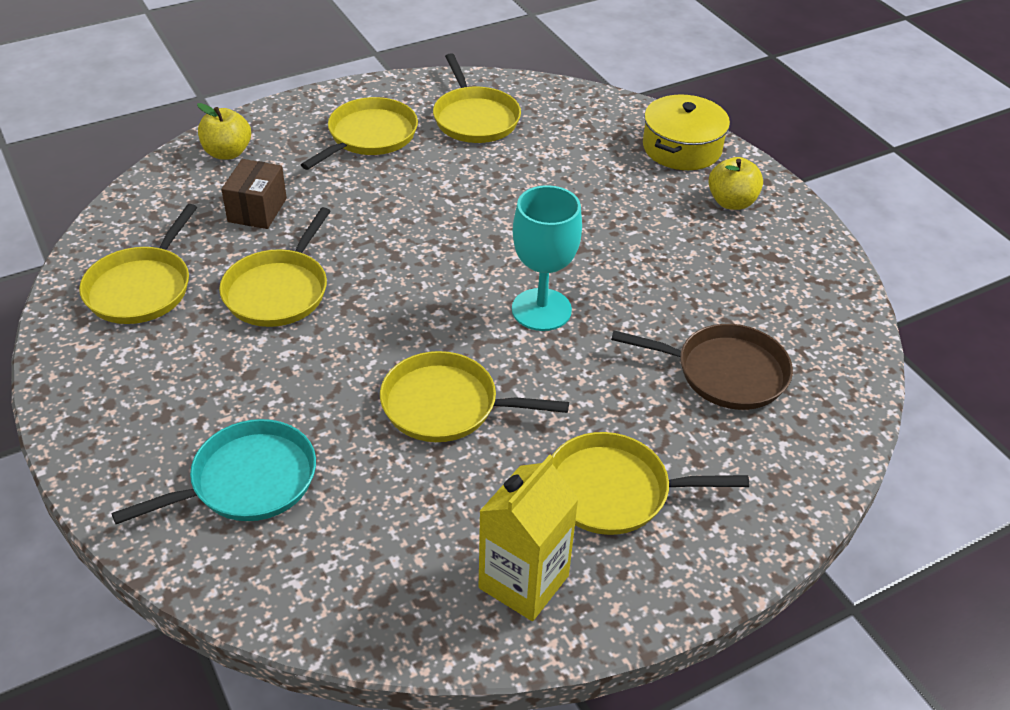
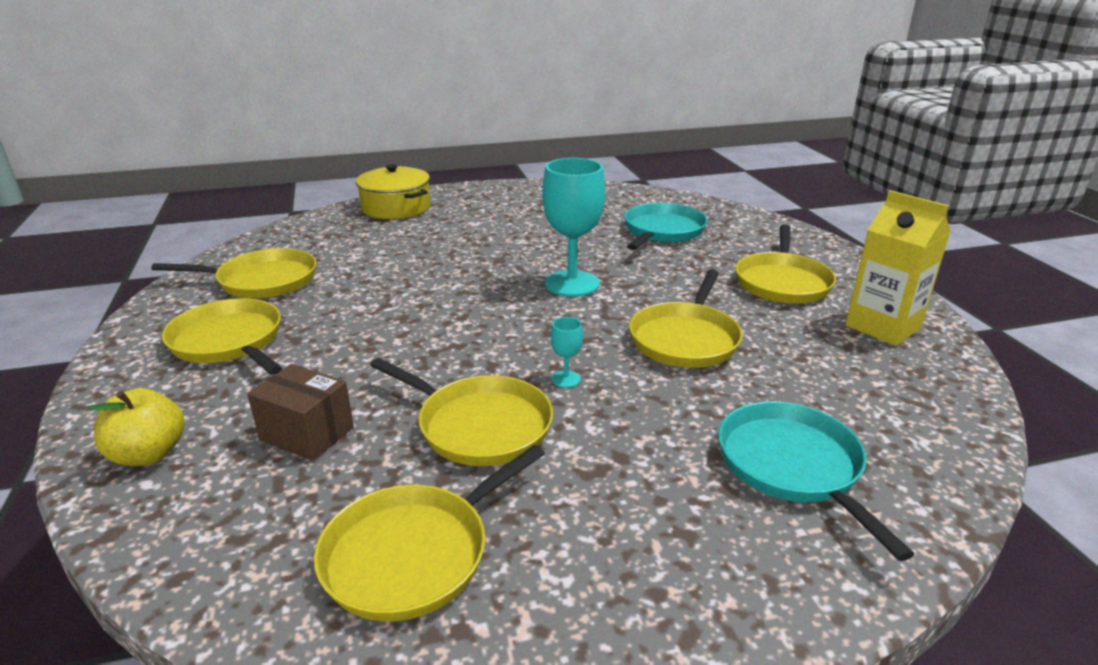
camera: 75 degrees left, 15 degrees down
yellow pan [79,204,197,324] -> yellow pan turned 105 degrees clockwise [314,445,545,621]
brown pan [611,324,793,410] -> turquoise pan [624,203,708,250]
yellow apple [708,157,763,210] -> none
none -> turquoise goblet [551,317,583,388]

